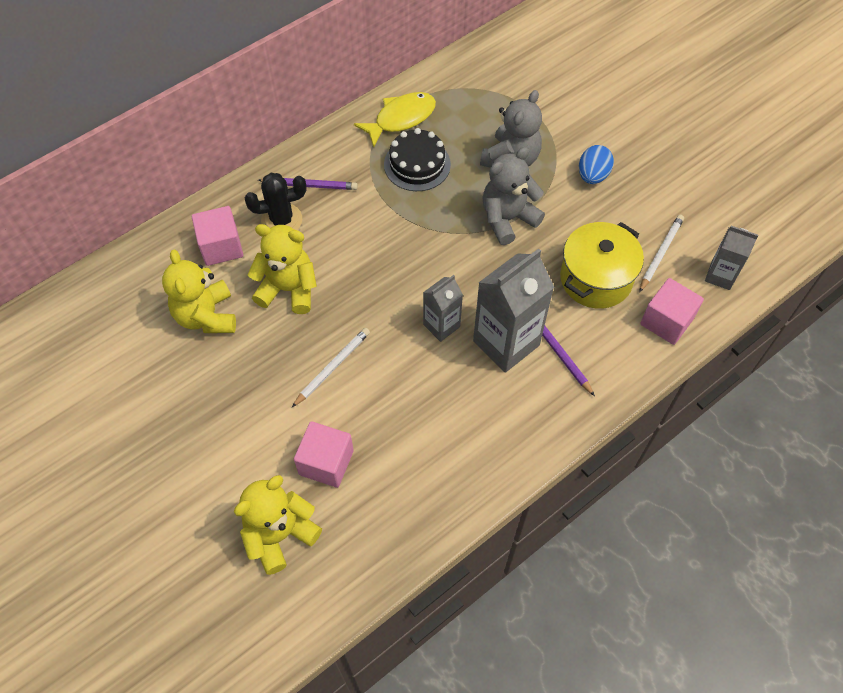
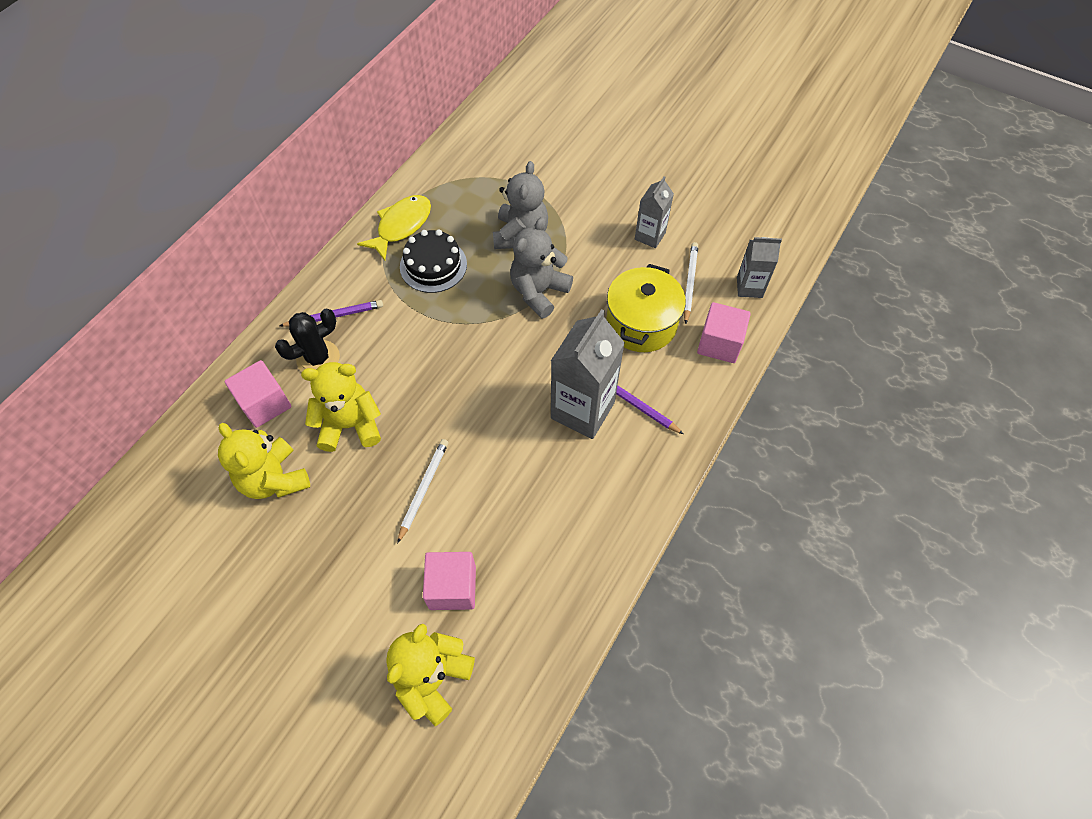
camera: 20 degrees left, 0 degrees up
grey carton [423,275,463,342] -> grey carton moved to [635,176,674,248]
blue egg [579,145,614,184] -> none

